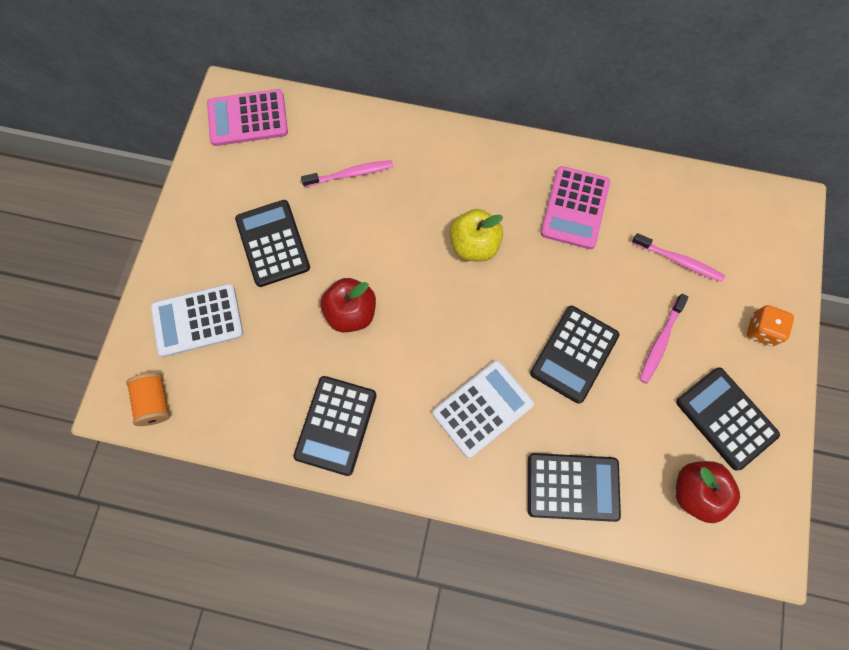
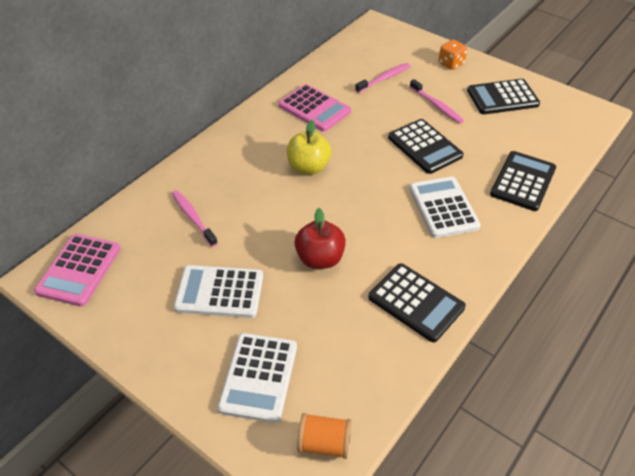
camera: 65 degrees left, 25 degrees down
black calculator [235,200,310,287] -> white calculator [174,265,263,318]
pink toothbrush [301,160,393,187] -> pink toothbrush turned 45 degrees counterclockwise [172,190,218,247]
red apple [676,461,740,523] -> none

